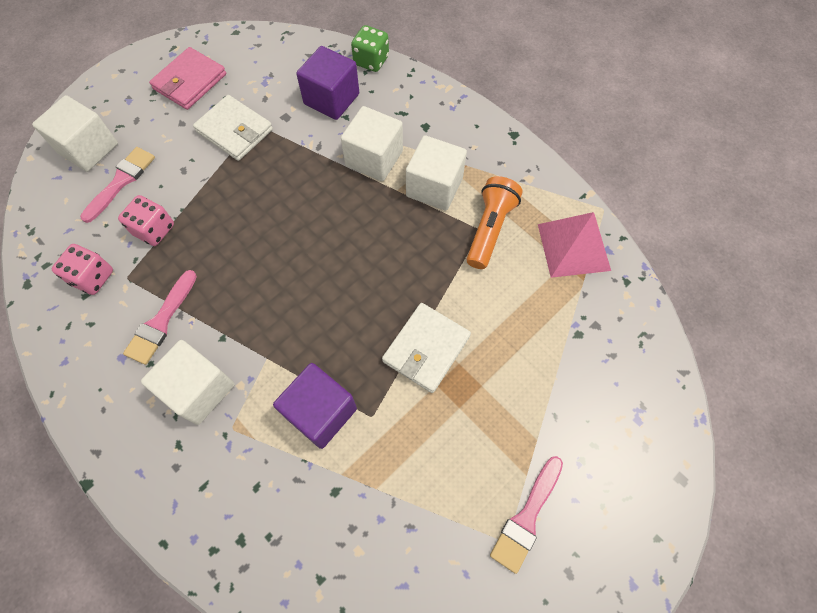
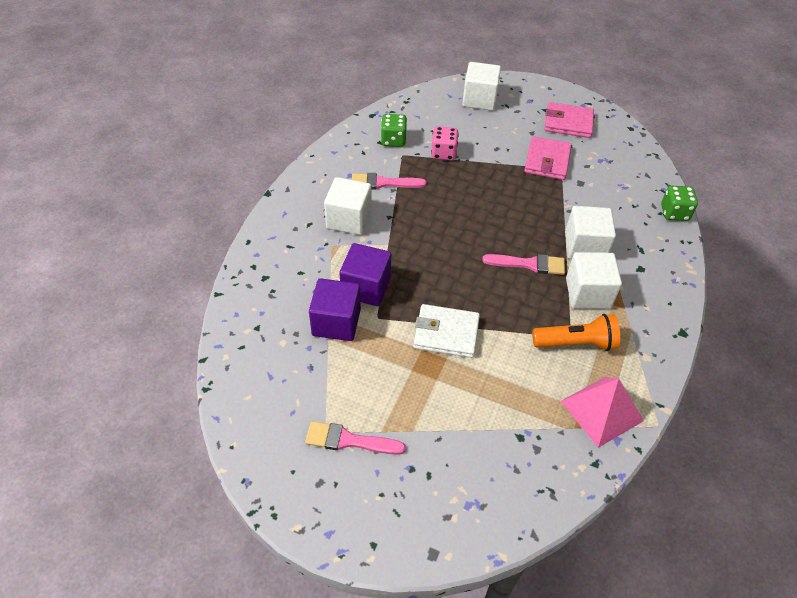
camera: 65 degrees right, 15 degrees down
pink dice [52,244,113,295] -> green dice [381,114,407,147]
pink brush [80,147,155,223] -> pink brush moved to [482,254,565,275]
white wallet [193,95,273,161] -> pink wallet [524,136,572,180]
purple cube [296,46,359,120] -> purple cube moved to [309,278,361,341]

